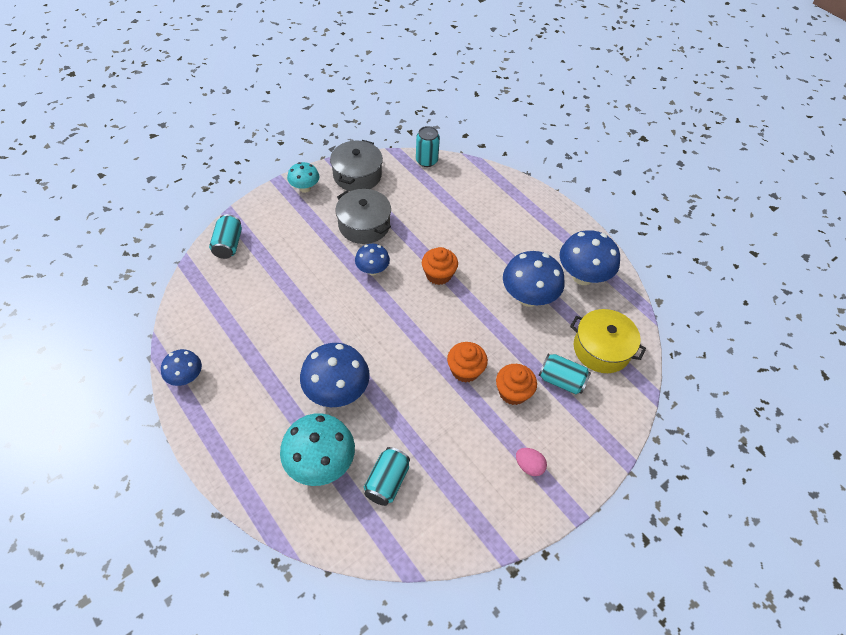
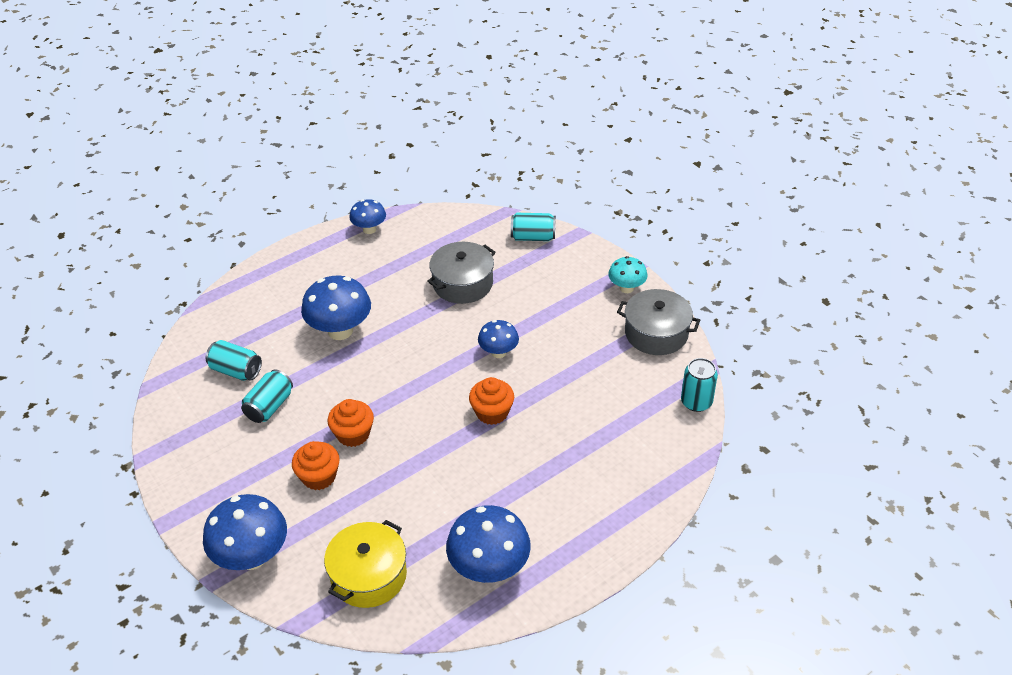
camera: 95 degrees right, 10 degrees down
turquoise mushroom [280,413,355,486] -> none
grey pot [336,189,391,244] -> grey pot moved to [427,242,496,304]
blue mushroom [503,251,565,307] -> blue mushroom moved to [203,494,287,570]
pink egg [516,448,547,476] -> none
turquoise can [539,354,591,394] -> turquoise can moved to [241,369,293,423]

